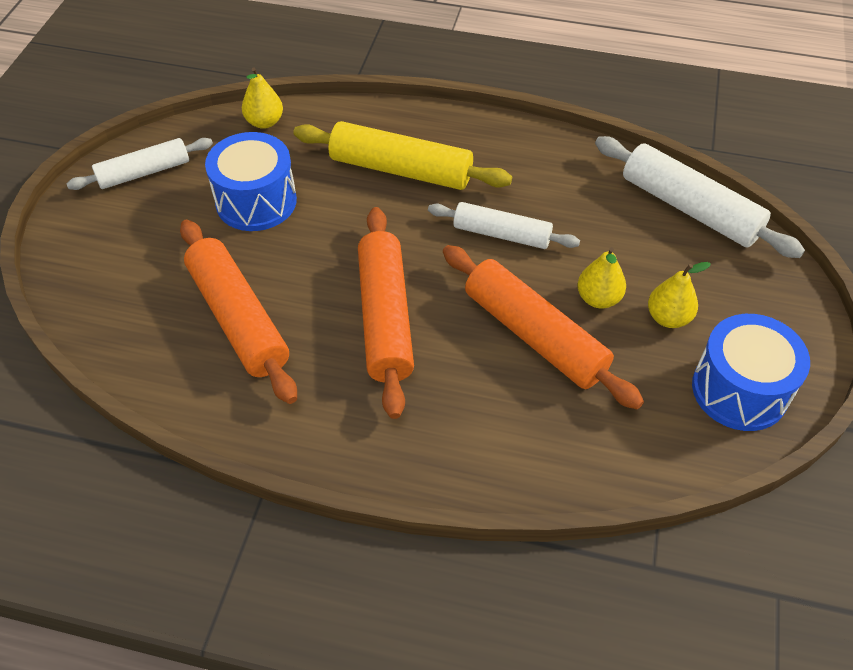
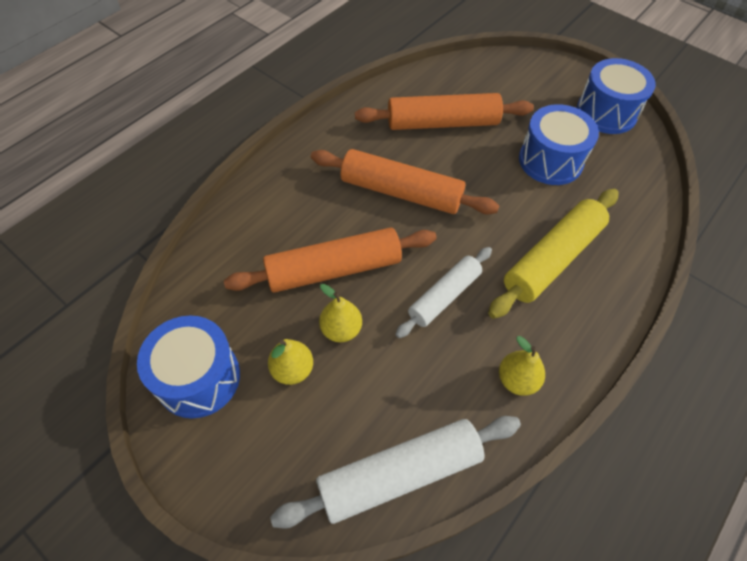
camera: 115 degrees right, 5 degrees up
white rolling pin [67,138,213,190] -> blue drum [577,58,656,134]
yellow pear [242,68,283,129] -> yellow pear moved to [499,336,545,396]

